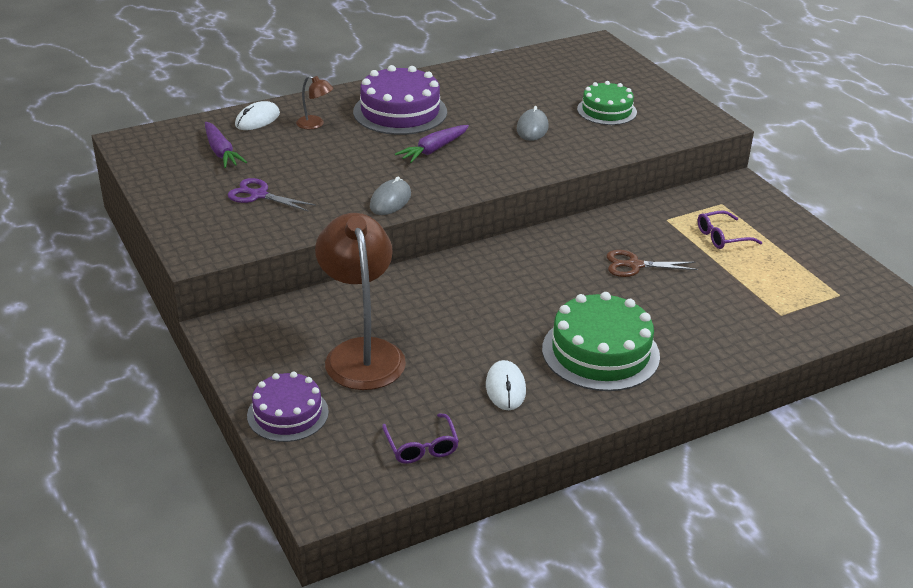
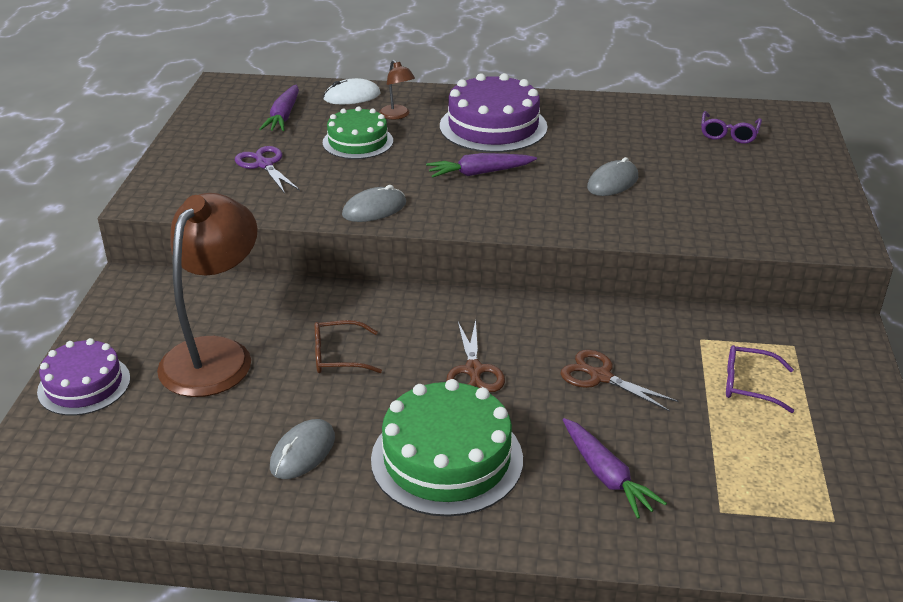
camera: 35 degrees right, 0 degrees up
purple glasses [382,413,459,464] -> purple glasses moved to [701,111,762,144]
white mouse [486,360,526,410] -> grey mouse [270,419,335,479]
green cake [577,81,637,125] -> green cake moved to [322,106,393,159]
none -> brown glasses [314,320,382,373]
none -> brown scissors [446,320,505,392]
none -> purple carrot [563,418,667,519]

